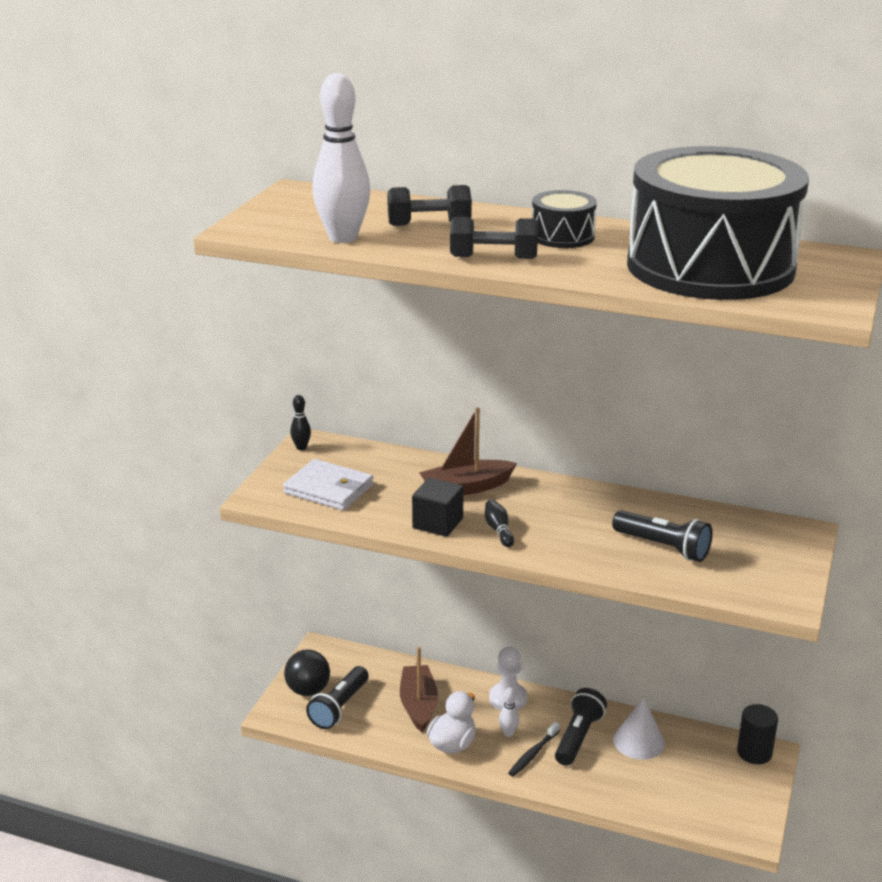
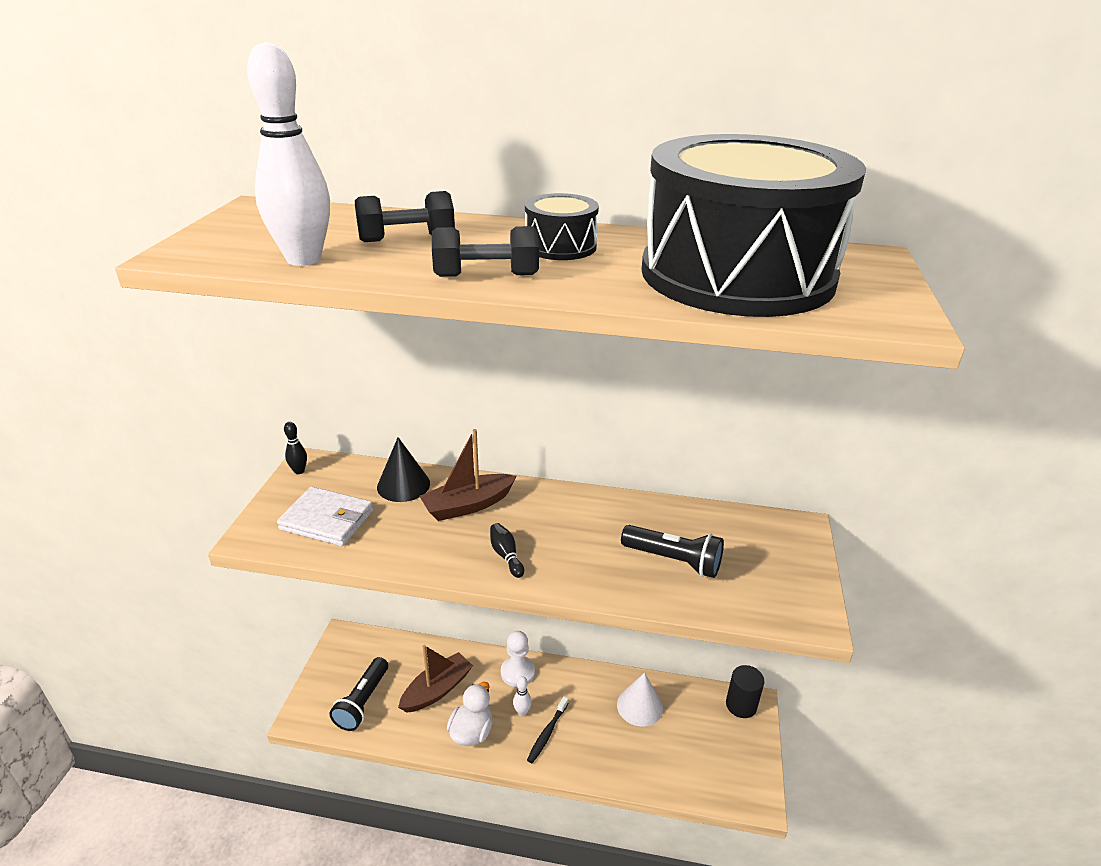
camera: 10 degrees left, 5 degrees up
black ball [284,650,330,696] -> none
brown boat [400,647,438,732] -> brown boat turned 60 degrees clockwise [398,645,473,713]
black cube [412,478,464,537] -> none
black flashlight [555,688,607,766] -> none
none -> black cone [377,437,430,502]

